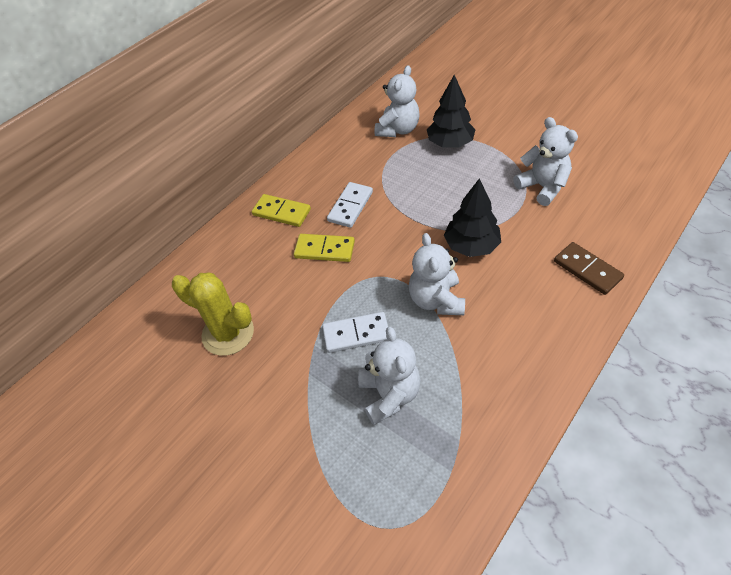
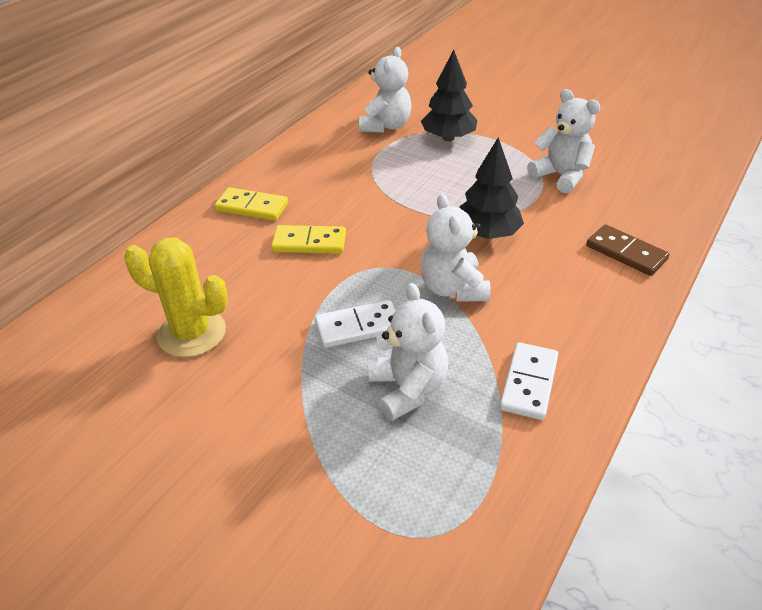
camera: 10 degrees left, 10 degrees down
white domino [327,182,373,228] -> white domino moved to [500,342,558,420]

